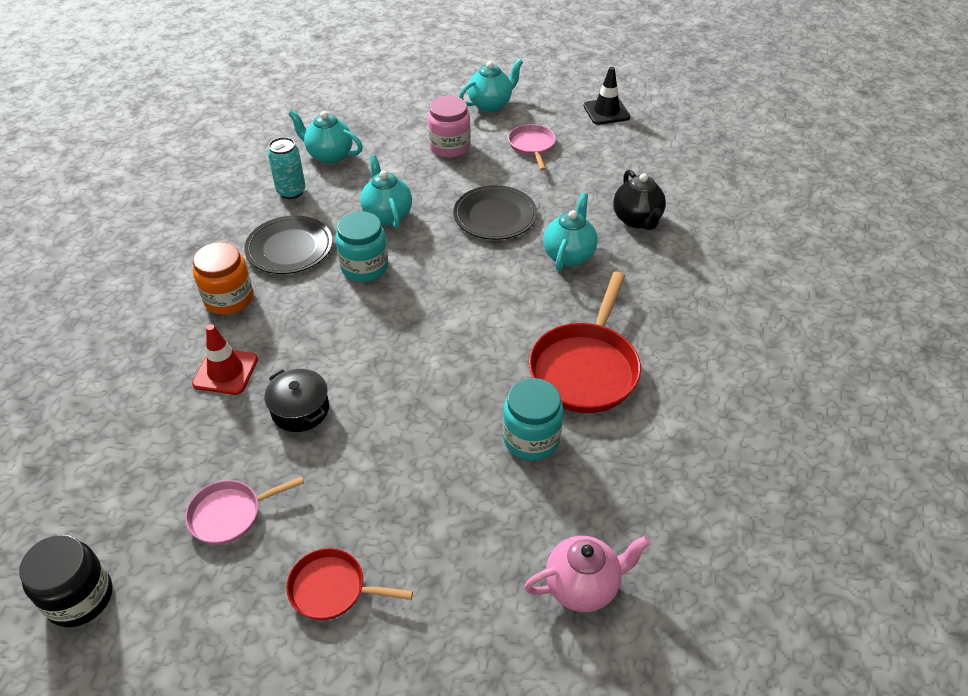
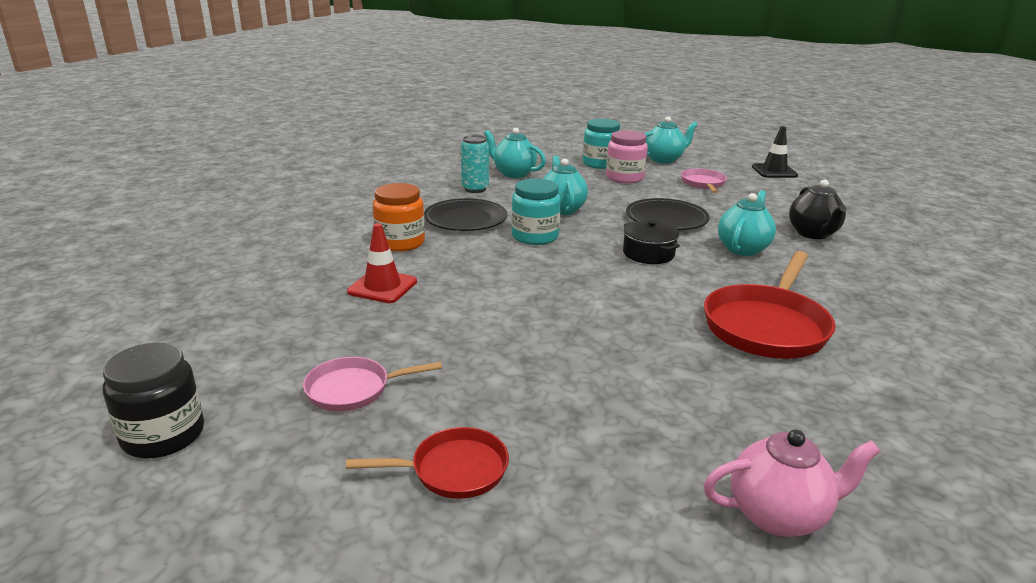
camera: 10 degrees right, 20 degrees down
black pot [264,369,329,432] -> black pot moved to [623,220,680,264]
red pan [286,548,413,620] -> red pan turned 150 degrees clockwise [346,427,509,499]
turquoise jar [503,378,563,460] -> turquoise jar moved to [583,119,620,169]

